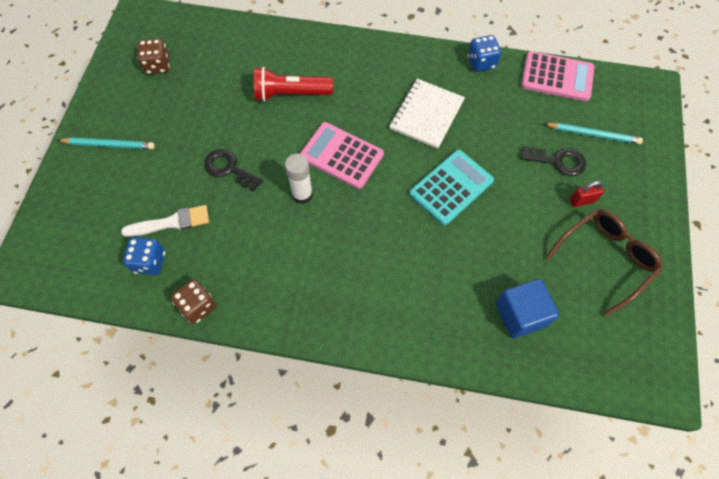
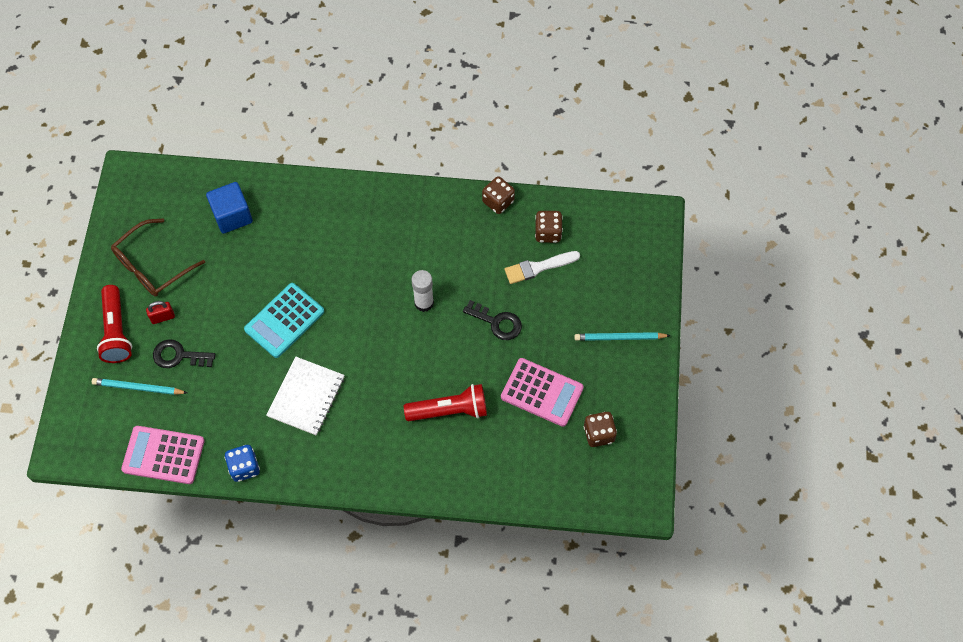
camera: 175 degrees right, 0 degrees up
blue dice [123,237,165,275] -> brown dice [535,211,563,243]
pink calculator [300,122,384,189] -> pink calculator moved to [501,358,584,427]
none -> red flashlight [97,285,132,363]

